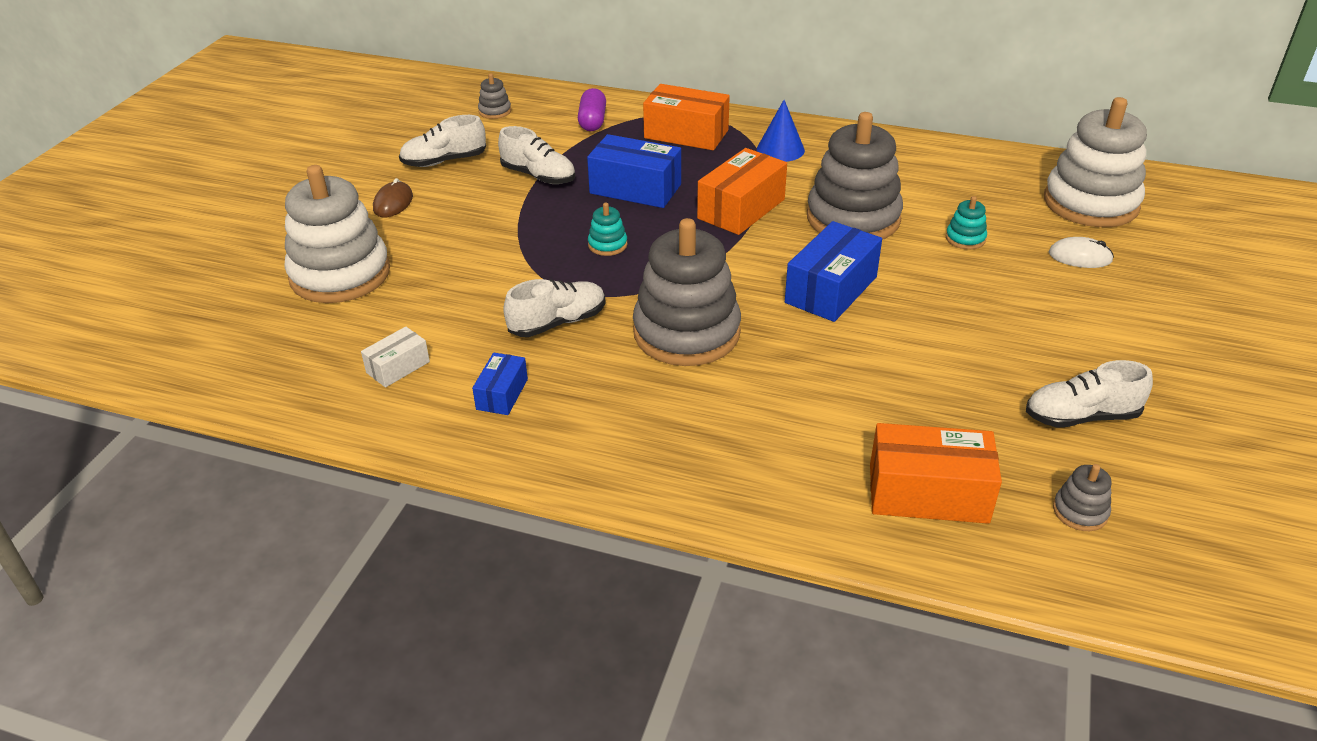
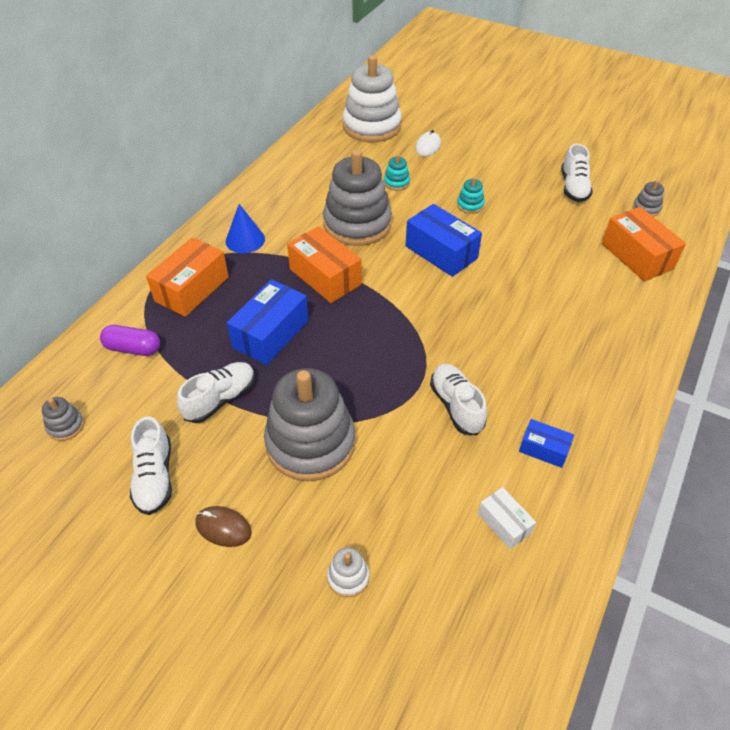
camera: 80 degrees left, 10 degrees up
white stacking toy [285,165,390,303] -> white stacking toy [327,548,369,598], size x0.41
turquoise stacking toy [588,203,627,256] -> turquoise stacking toy moved to [457,177,485,214]
grey stacking toy [633,218,741,366] -> grey stacking toy moved to [264,368,356,481]
orange box [870,423,1002,524] -> orange box turned 45 degrees counterclockwise [602,207,686,281]

